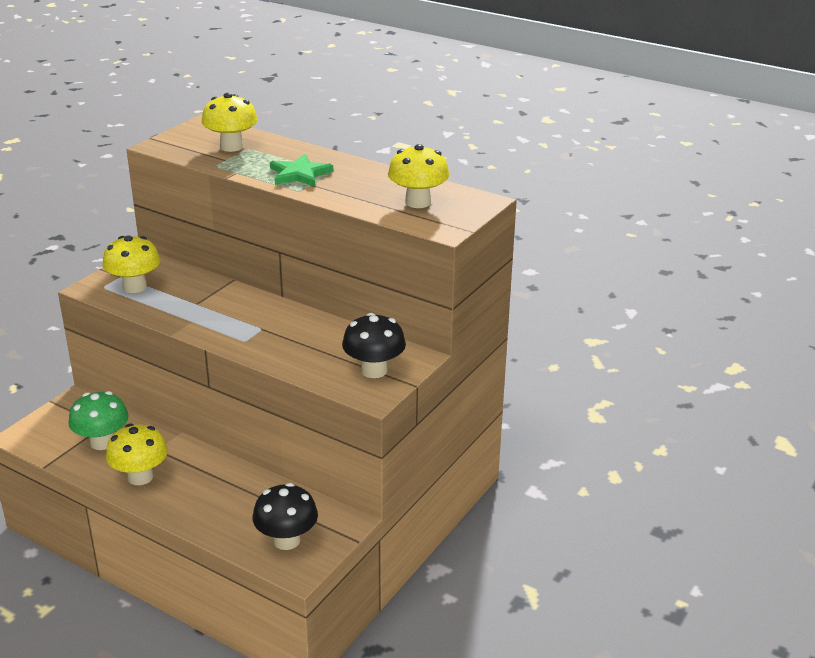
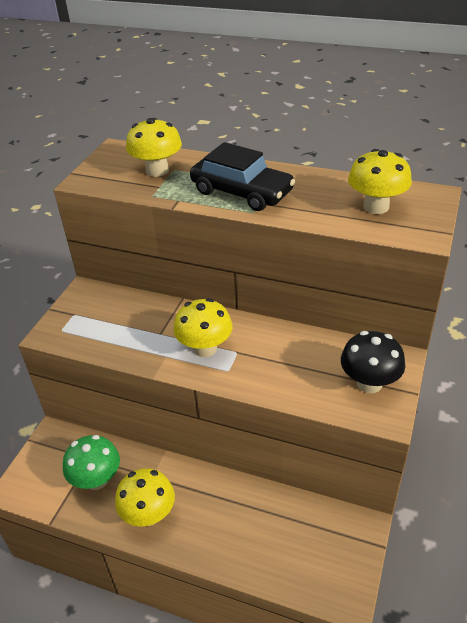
camera: 10 degrees left, 10 degrees up
yellow mushroom [102,235,160,293] -> yellow mushroom moved to [173,298,233,357]
black mushroom [253,483,318,550] -> none
green star [270,154,333,187] -> black car [190,142,295,211]

